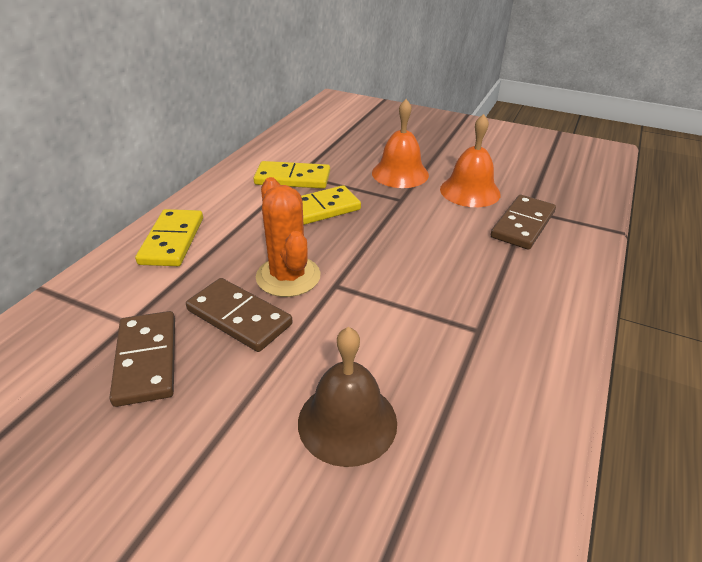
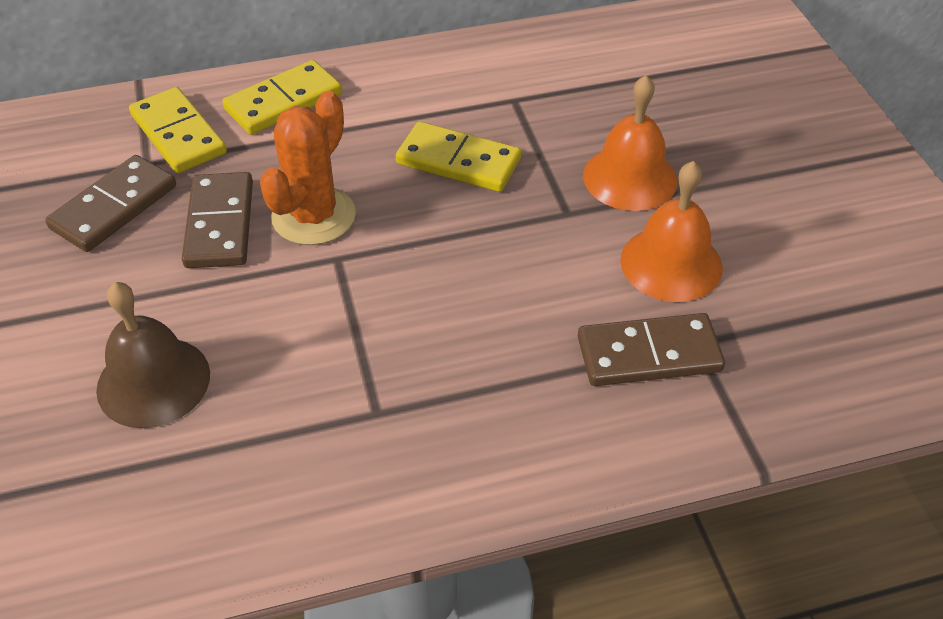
camera: 50 degrees right, 10 degrees up
yellow domino [254,161,330,189] -> yellow domino moved to [129,87,227,173]

